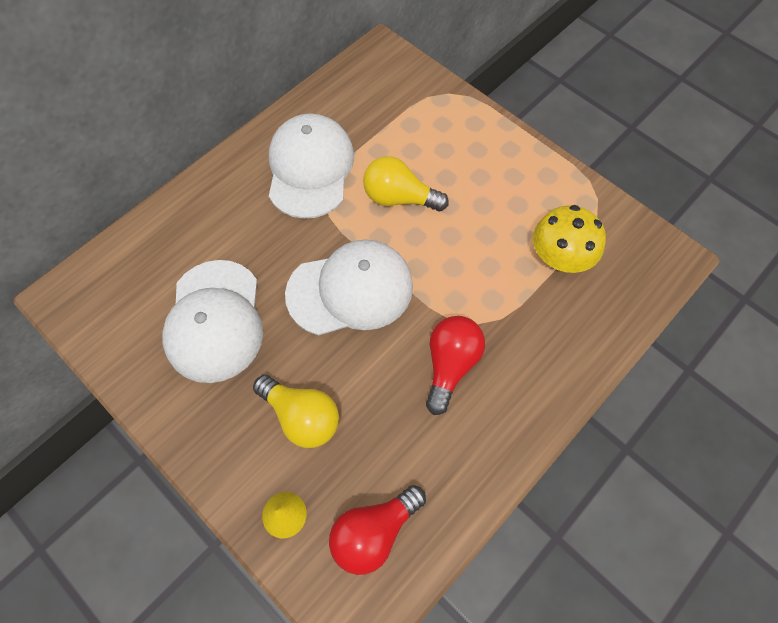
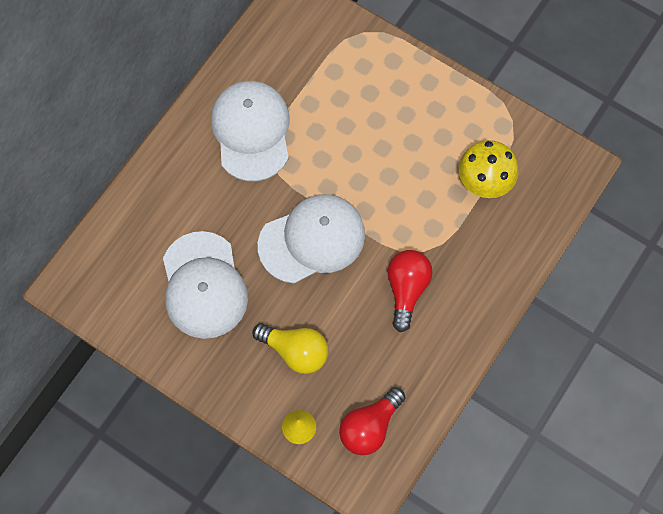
camera: 10 degrees left, 5 degrees up
yellow light bulb [363,156,449,211] -> none

